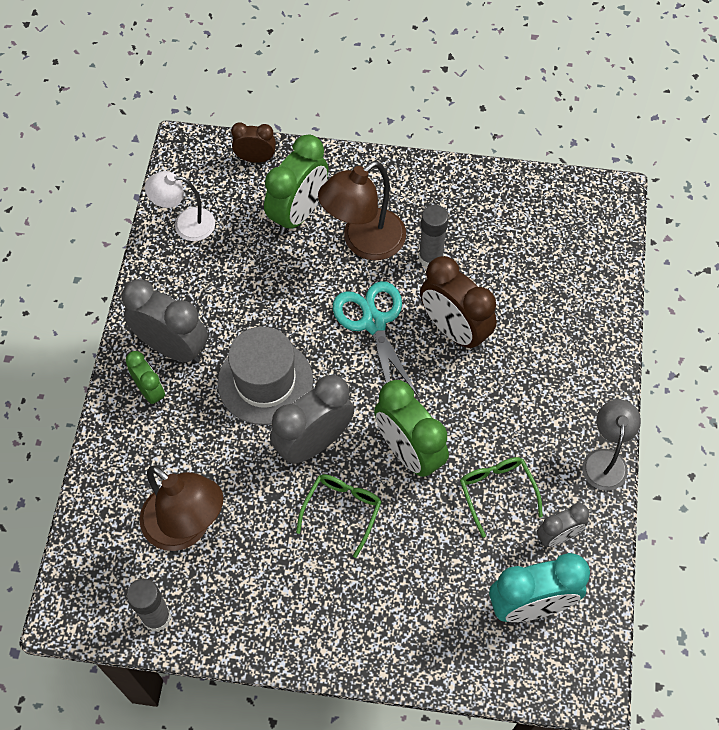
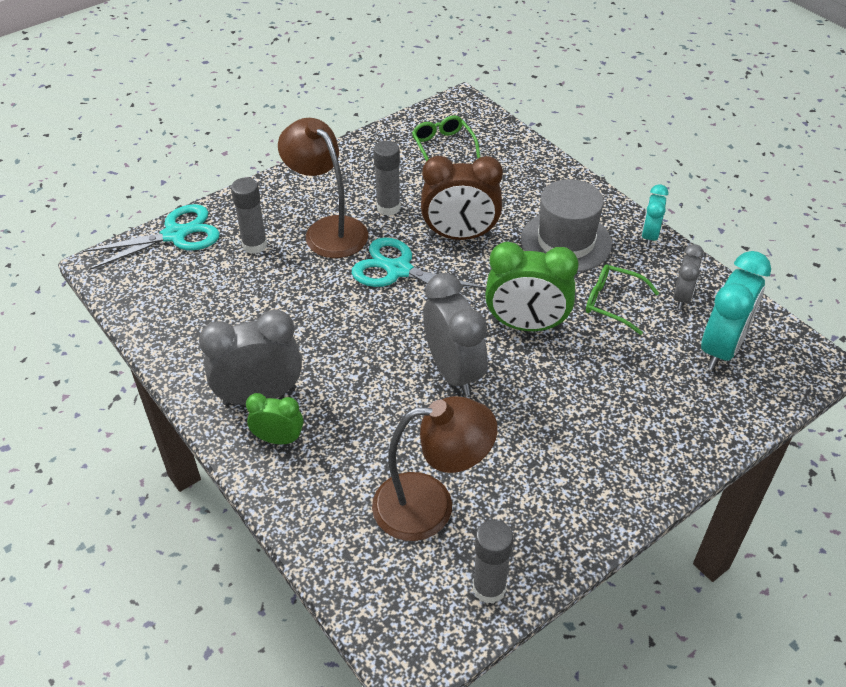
camera: 45 degrees left, 15 degrees down
white lamp [145,171,215,241] -> none
grey hat [218,327,313,425] -> grey hat moved to [521,179,612,272]
brown clock [231,122,276,163] -> turquoise scissors [83,204,220,270]
green clock [264,135,328,235] -> grey glue stick [231,178,267,254]
grey clock [270,375,354,464] -> grey clock turned 150 degrees clockwise [423,273,488,396]
green glasses [296,474,381,558] -> green glasses moved to [412,115,480,161]
brown lamp [318,161,406,260] -> brown lamp turned 135 degrees clockwise [278,118,368,258]
grey lamp [582,399,641,491] -> turquoise clock [642,184,668,247]

